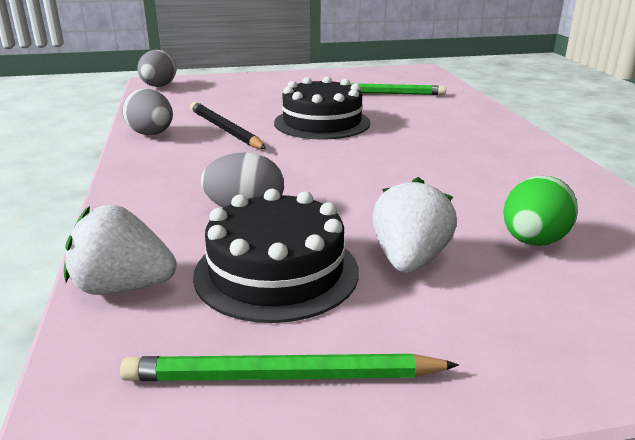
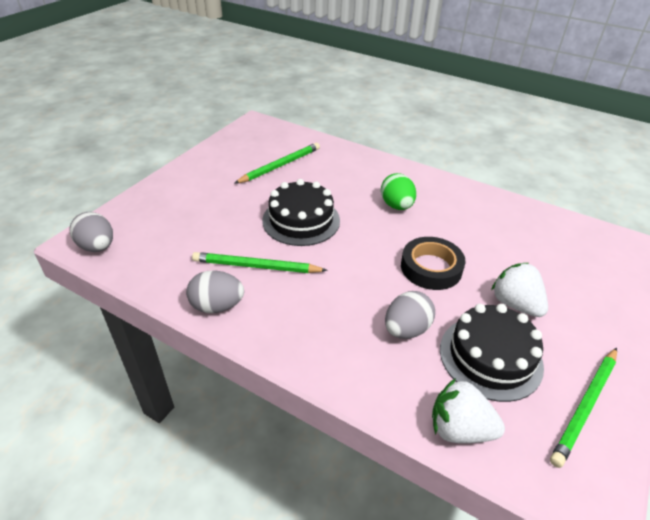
camera: 50 degrees left, 15 degrees up
white strawberry [64,205,177,295] -> white strawberry turned 60 degrees clockwise [432,378,505,443]
black pencil [190,102,266,149] -> green pencil [192,252,328,273]
green egg [503,176,578,246] -> green egg moved to [381,173,416,210]
none -> black tape [401,237,466,290]

